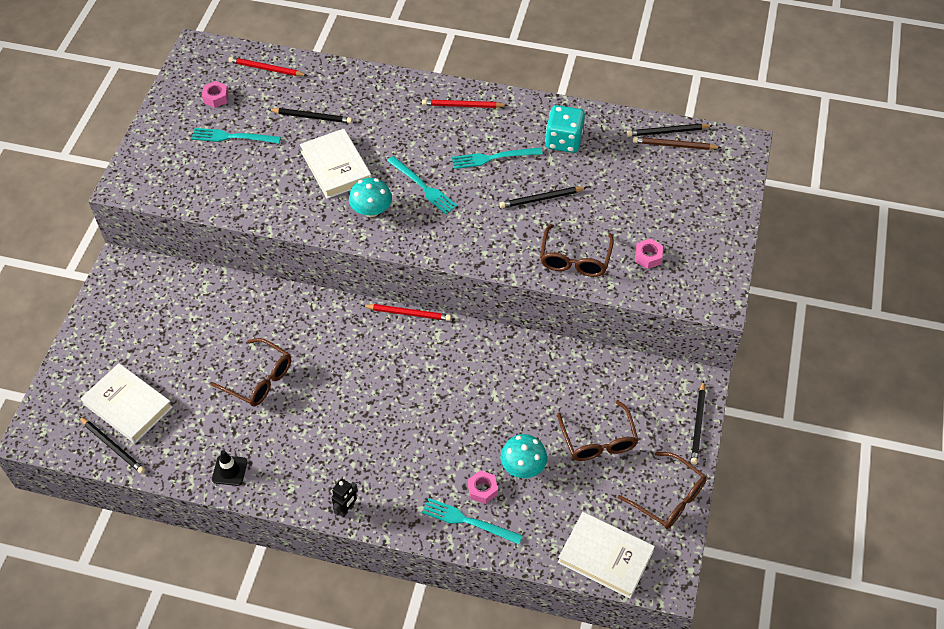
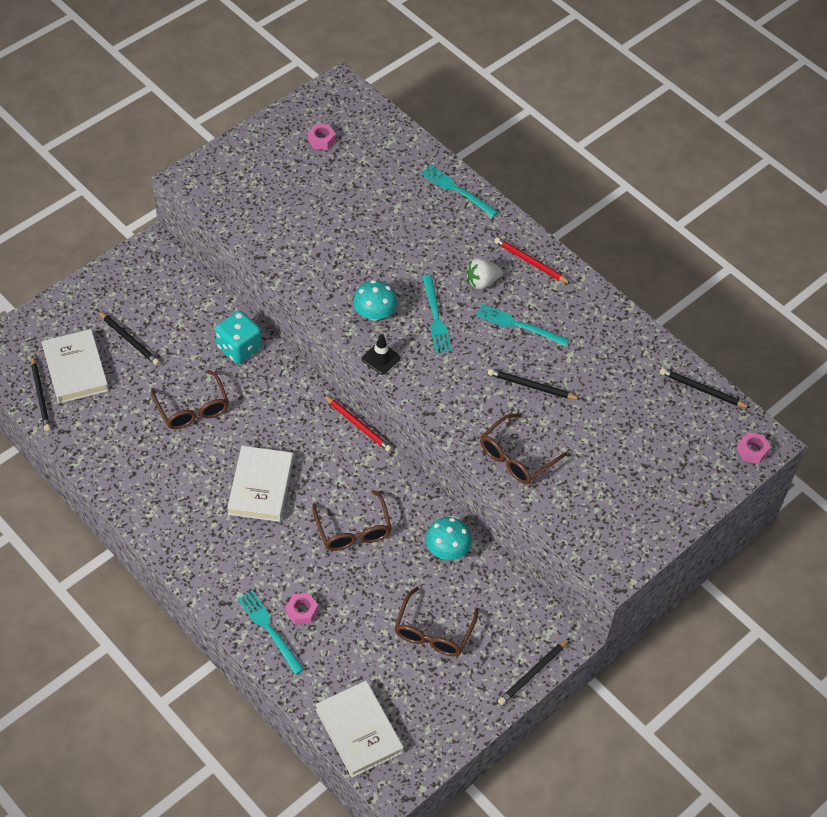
camera: 30 degrees right, 0 degrees up
turquoise fork [191,128,281,144] -> turquoise fork moved to [421,165,498,217]
black traffic cone [212,450,247,486] -> black traffic cone moved to [362,334,400,375]
red pencil [228,57,308,76] -> none
black pencil [268,108,352,123] -> black pencil moved to [98,311,160,365]
white book [300,129,372,199] -> white book moved to [227,446,293,522]
black robot [332,478,358,518] -> none
turquoise mushroom [501,434,547,478] -> turquoise mushroom moved to [426,517,472,560]
turquoise dice [545,105,585,153] -> turquoise dice moved to [215,310,262,364]
brown glasses [618,452,707,529] -> brown glasses moved to [312,490,392,551]
brown pencil [633,137,721,150] -> none
pink nut [635,239,663,269] -> pink nut moved to [737,432,771,464]
none -> white strawberry [466,258,502,289]

